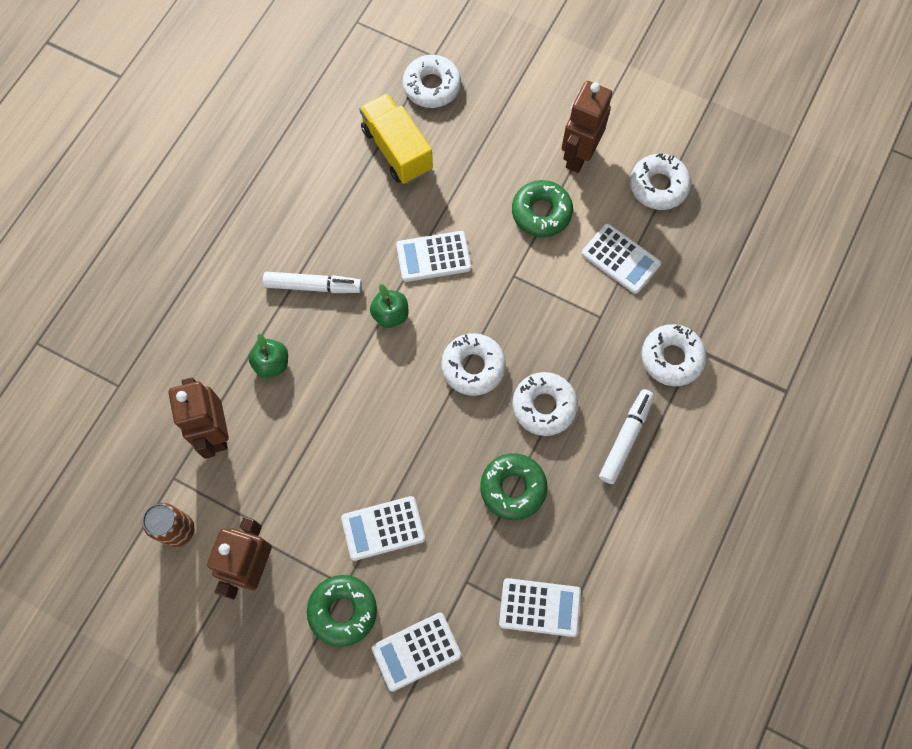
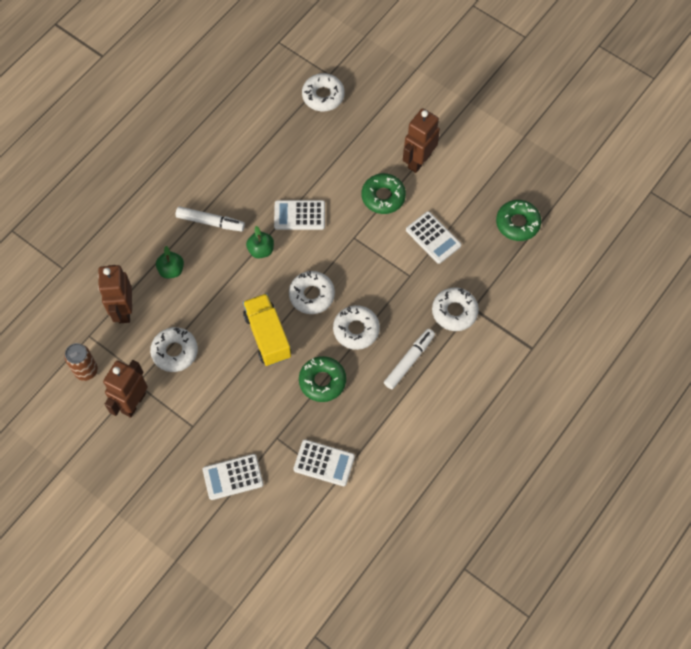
camera: 10 degrees right, 5 degrees down
green donut [307,575,377,647] -> green donut moved to [496,200,541,241]
white calculator [341,496,425,561] -> none
yellow truck [359,93,433,184] -> yellow truck moved to [243,293,291,366]
white donut [630,153,691,210] -> white donut moved to [150,327,198,372]

